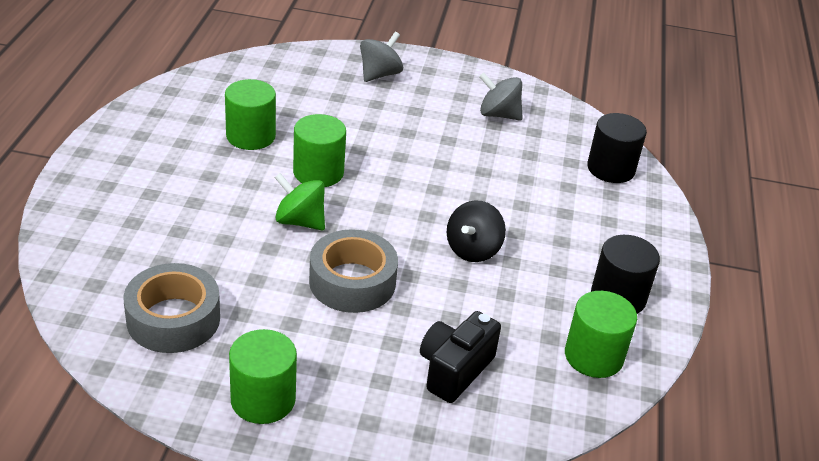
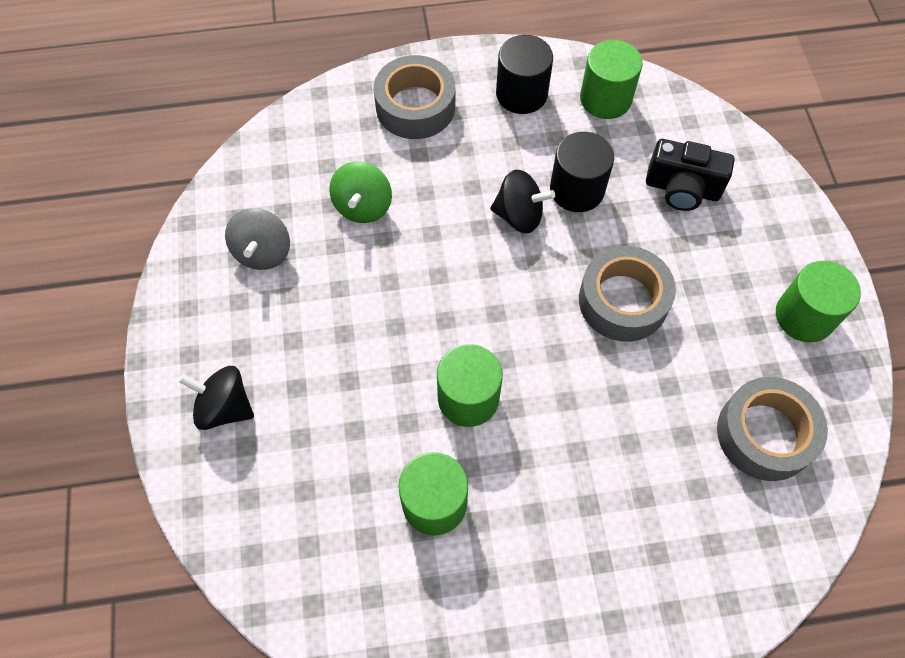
camera: 105 degrees left, 25 degrees up
green spinning top [275,173,325,230] -> green spinning top moved to [329,162,392,223]
grey spinning top [360,31,403,82] -> black spinning top [178,366,254,430]
black cylinder [587,113,647,183] -> black cylinder moved to [550,132,614,212]
none -> grey tape [374,55,455,139]

